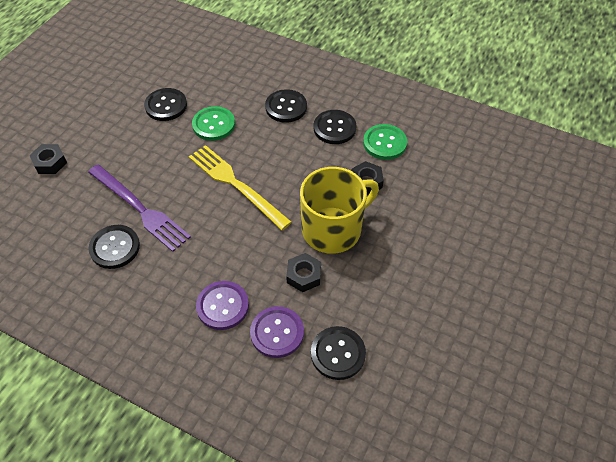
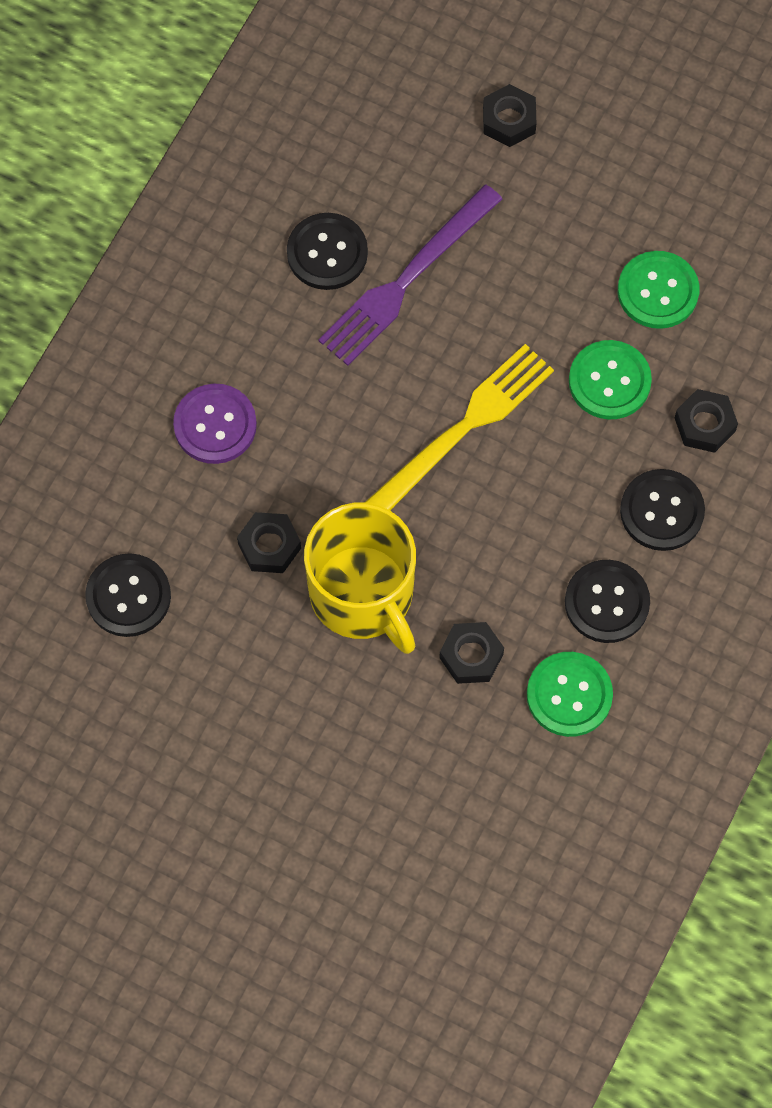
camera: 90 degrees right, 15 degrees up
black button [144,88,187,121] -> green button [618,251,700,329]
purple button [250,306,304,358] -> none
none -> black nut [675,389,738,453]

